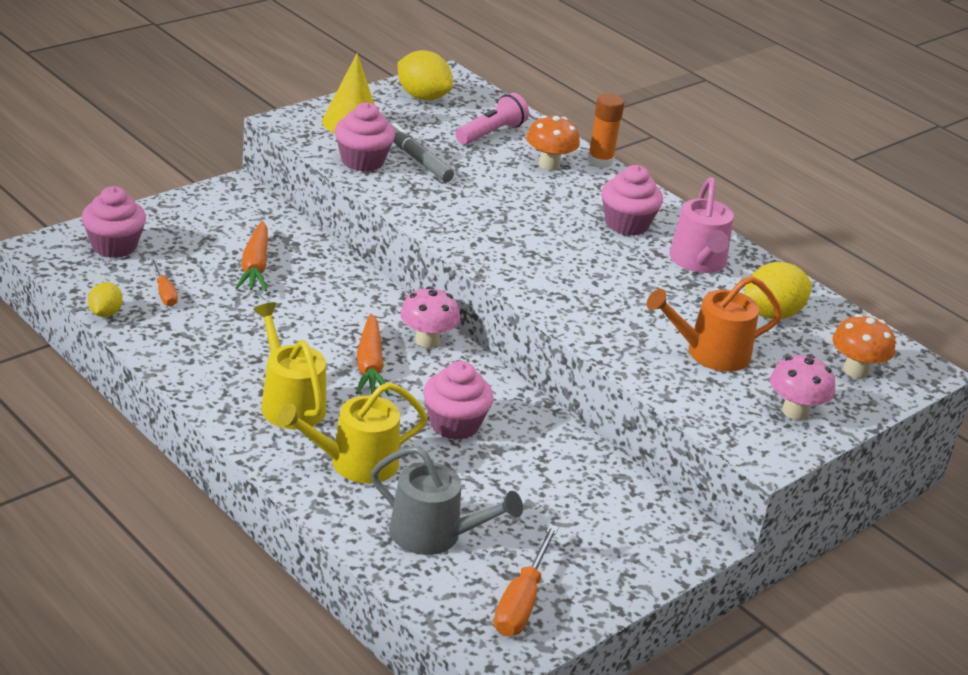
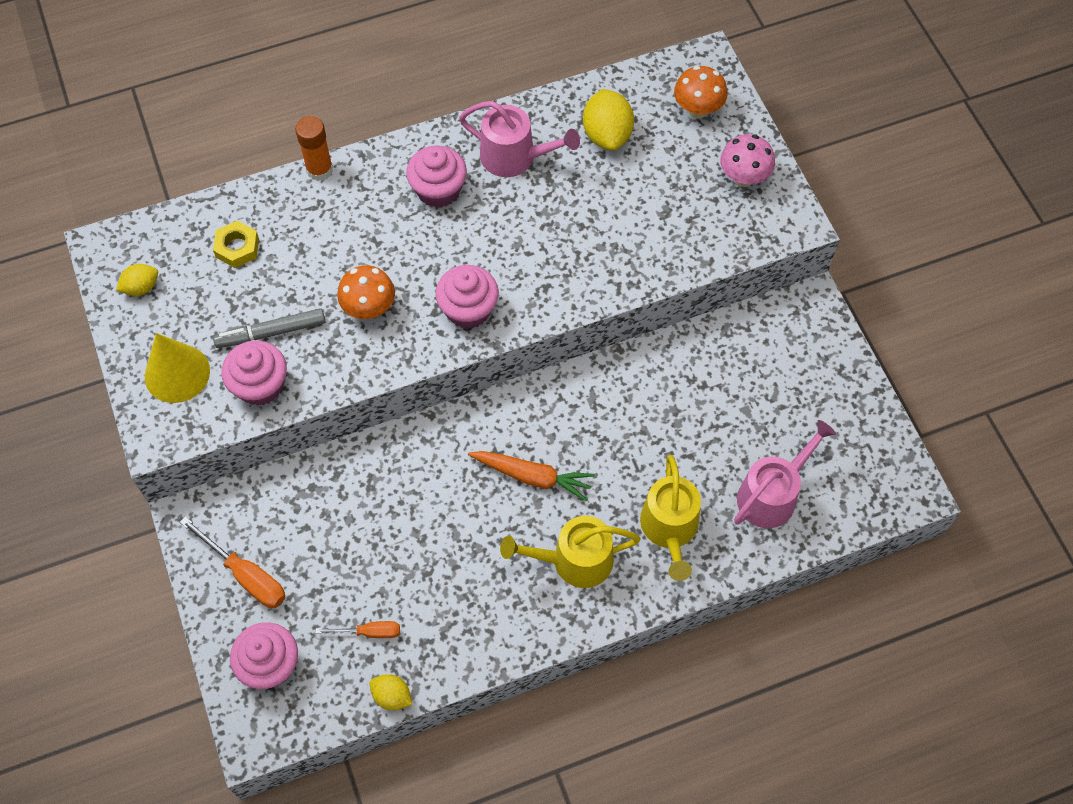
camera: 65 degrees left, 30 degrees up
orange carrot [235,221,268,291] -> none
grey watering can [371,446,523,555] -> pink watering can [734,420,836,528]
yellow lemon [398,50,453,101] -> yellow lemon [116,264,158,296], size x0.58
pink mushroom [400,286,460,348] -> none
pink cupcake [423,361,494,440] -> pink cupcake moved to [435,265,499,329]
pink flashlight [455,93,529,145] -> yellow nut [213,221,259,268]
orange screwdriver [494,524,559,636] -> orange screwdriver moved to [180,516,286,608]
orange mushroom [526,115,580,170] -> orange mushroom moved to [337,265,395,319]
orange watering can [647,276,782,372] -> none

